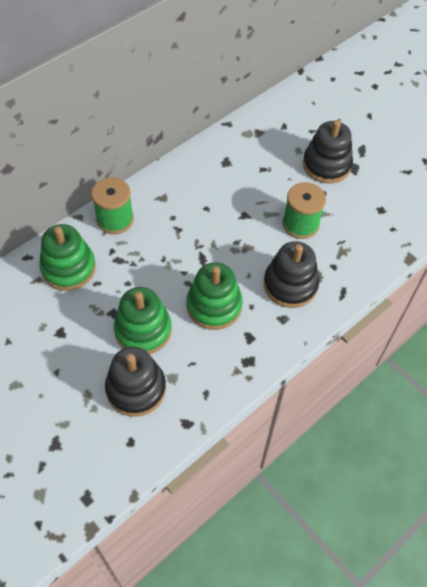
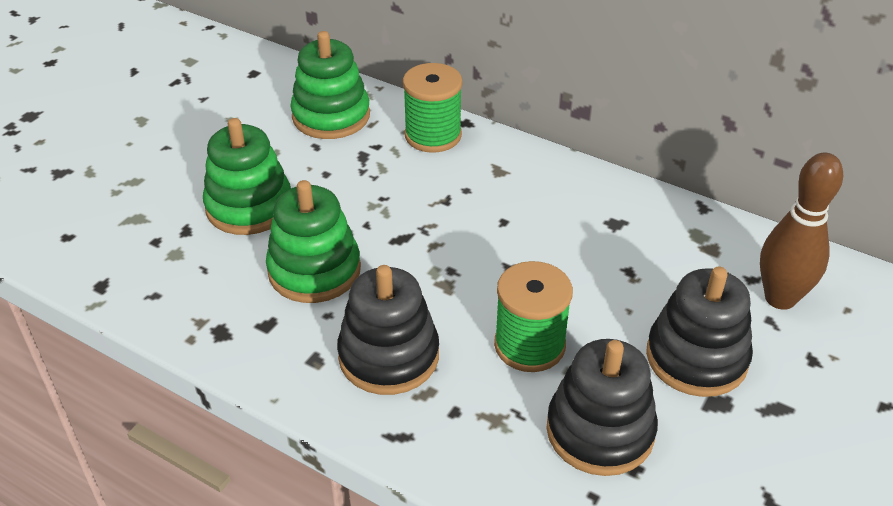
camera: 75 degrees right, 15 degrees down
black stacking toy [105,347,166,417] -> black stacking toy moved to [546,339,658,476]
none -> brown bowling pin [760,153,843,310]

